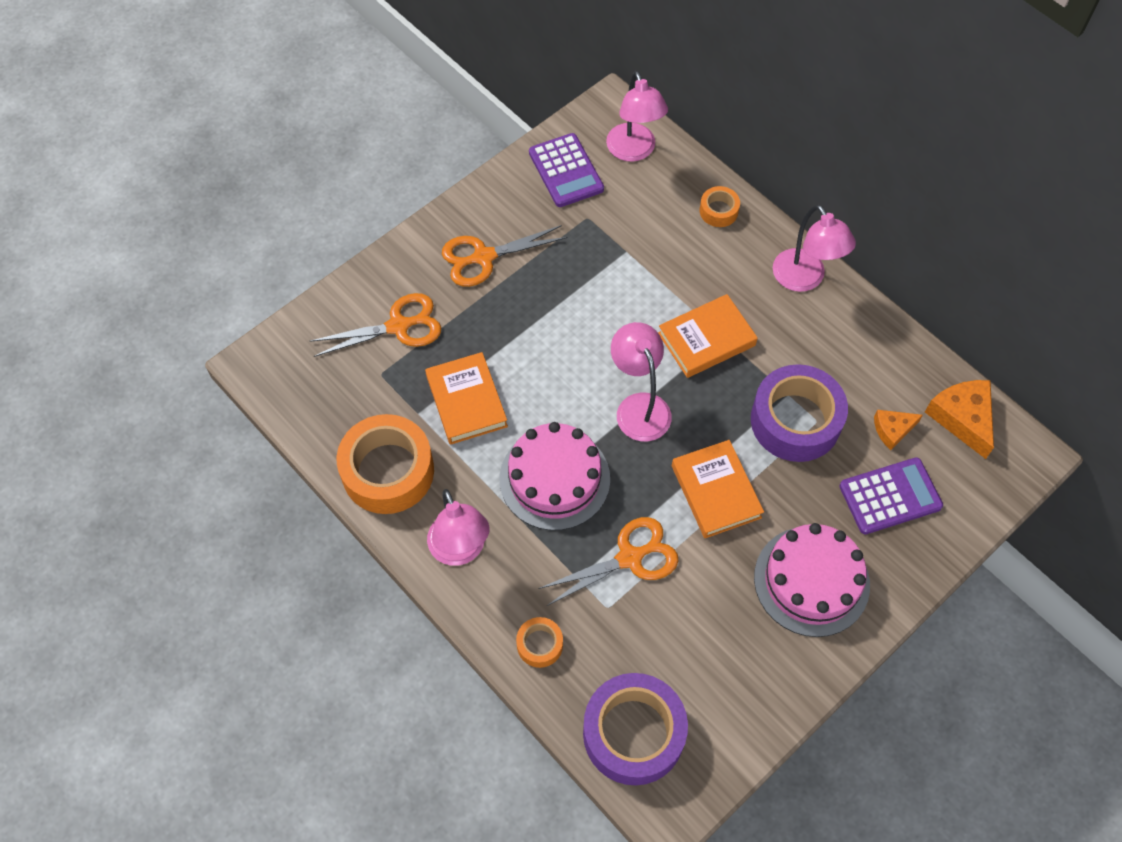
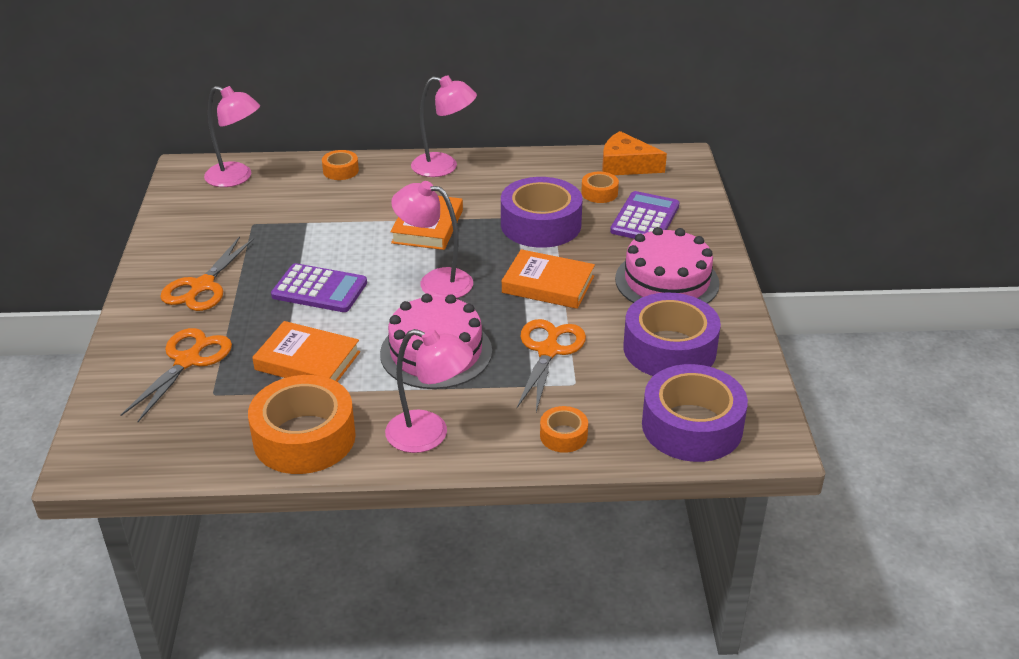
camera: 50 degrees left, 25 degrees down
purple calculator [529,133,604,207] -> purple calculator moved to [271,263,367,312]
orange cheese [874,410,923,450] -> orange tape [581,172,619,203]
none -> purple tape [623,292,721,376]

